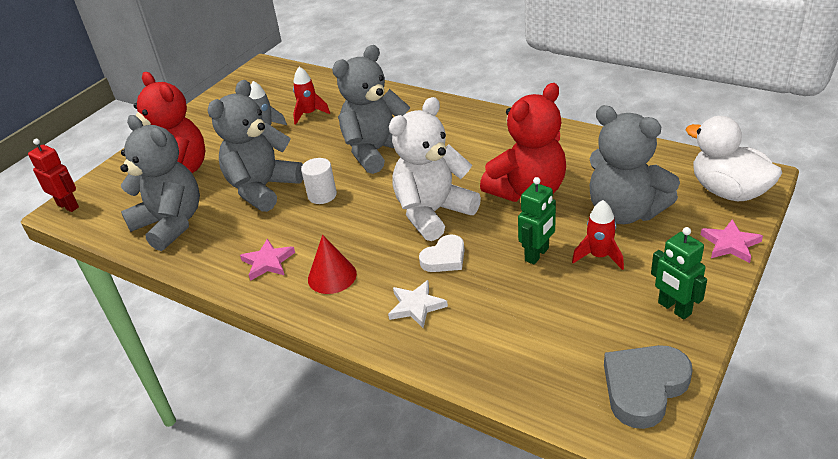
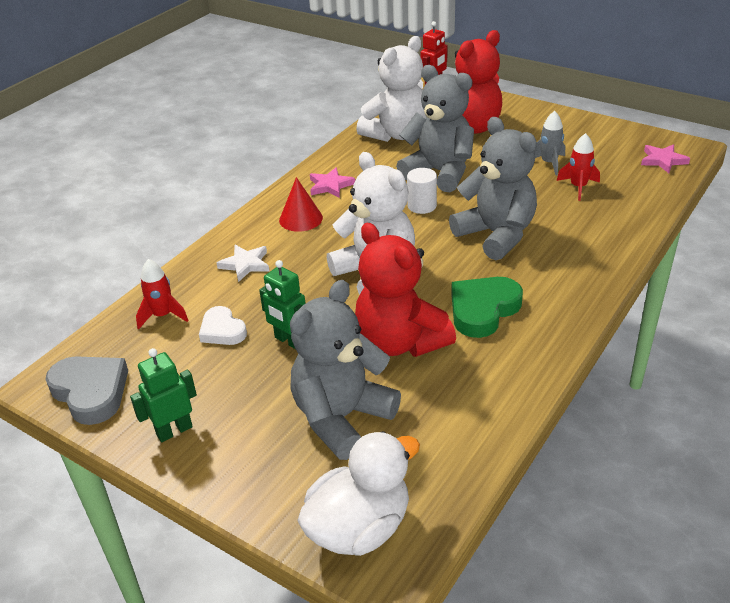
camera: 90 degrees right, 0 degrees up
grey teddy bear [120,115,200,251] -> white teddy bear [356,36,427,142]
white heart [419,235,464,272] -> white heart moved to [199,306,247,345]
red rocket [572,200,624,270] -> red rocket moved to [136,259,189,329]
pink star [701,219,763,263] -> pink star moved to [641,144,690,173]
none -> green heart [451,277,523,338]

